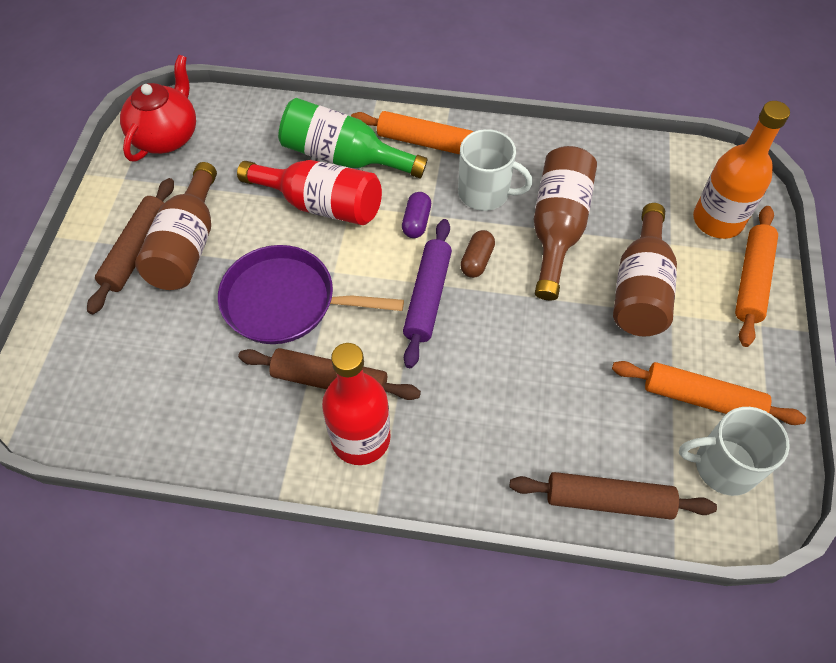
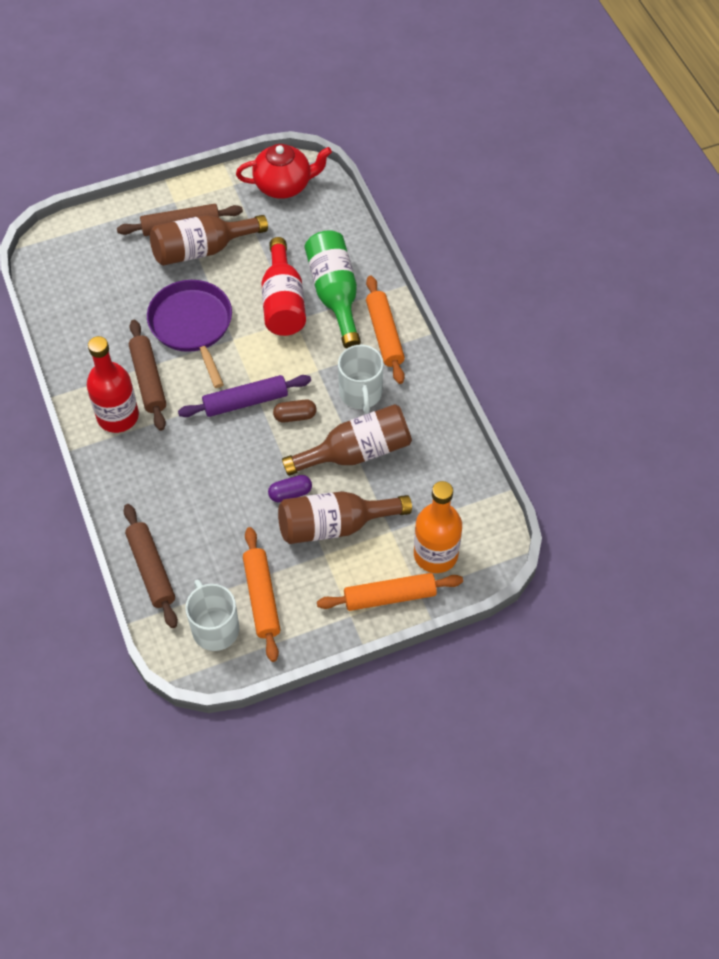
camera: 60 degrees right, 0 degrees up
purple capsule [402,192,431,238] -> purple capsule moved to [268,475,312,502]

